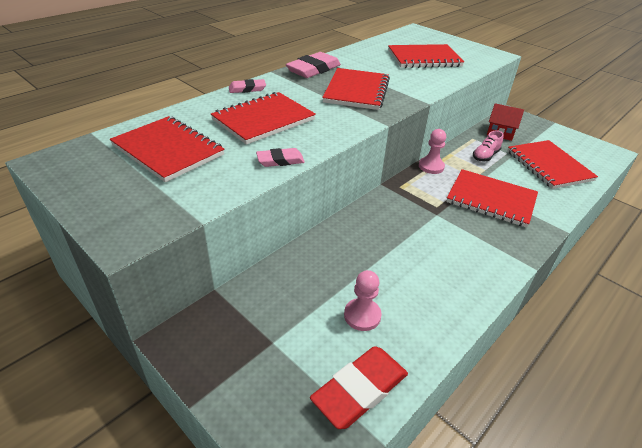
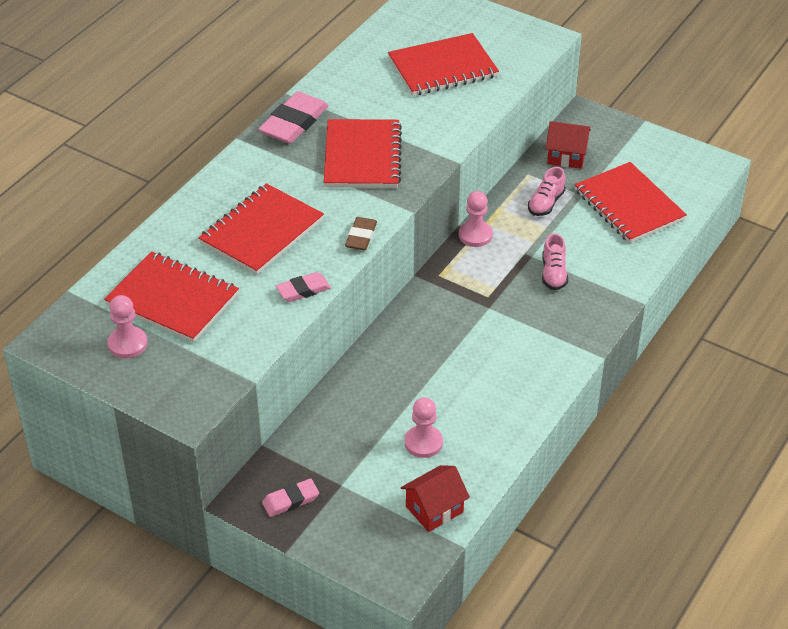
camera: 10 degrees left, 5 degrees up
pink eraser [229,79,266,93] -> pink eraser moved to [262,479,319,517]
red eraser [310,346,408,429] -> red house [401,465,470,532]
red notebook [446,169,538,228] -> pink shoe [542,233,568,290]
none -> pink pawn [107,295,148,359]
none -> brown eraser [345,217,377,250]

